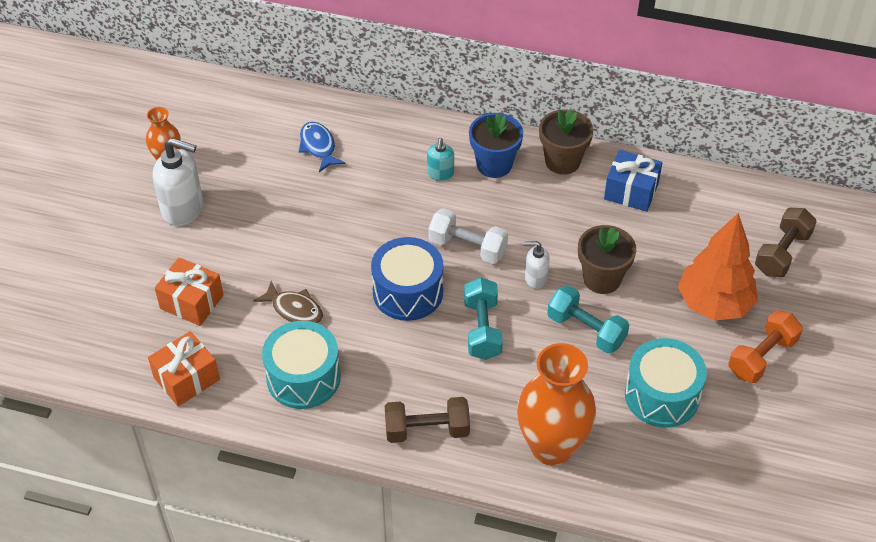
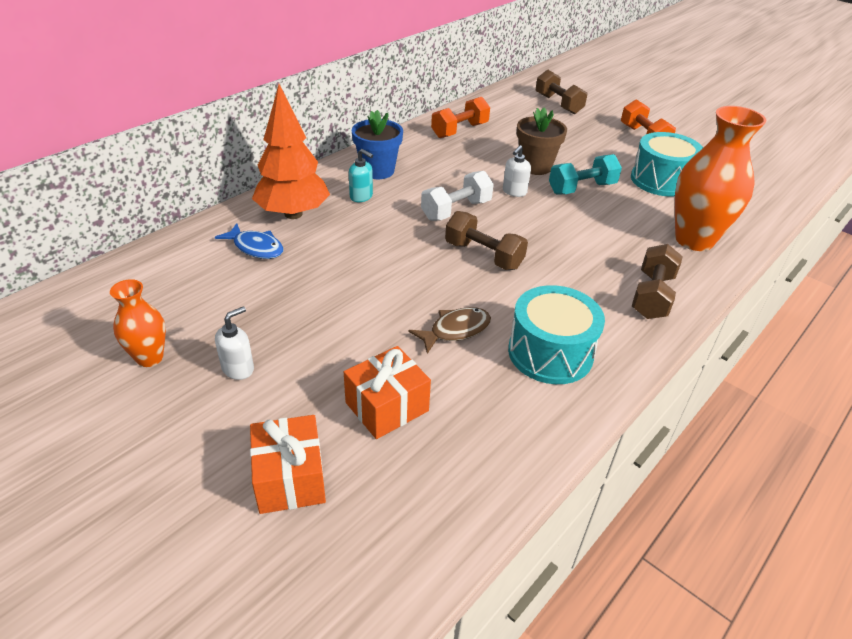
camera: 65 degrees left, 10 degrees down
orange gift [148,331,220,406] -> orange gift moved to [250,415,326,514]
white soap dispenser [153,138,203,226] -> white soap dispenser [215,306,254,380], size x0.54
blue fish [299,122,345,172] -> blue fish turned 150 degrees counterclockwise [215,223,284,259]
blue drum [371,237,443,321] -> brown dumbbell [445,211,528,270]
turquoise dumbbell [464,278,503,360] -> none
brown flower pot [539,109,593,175] -> none
blue gift [604,150,663,212] -> orange dumbbell [431,97,490,138]
orange tree [678,213,758,321] -> orange tree moved to [252,84,330,219]

